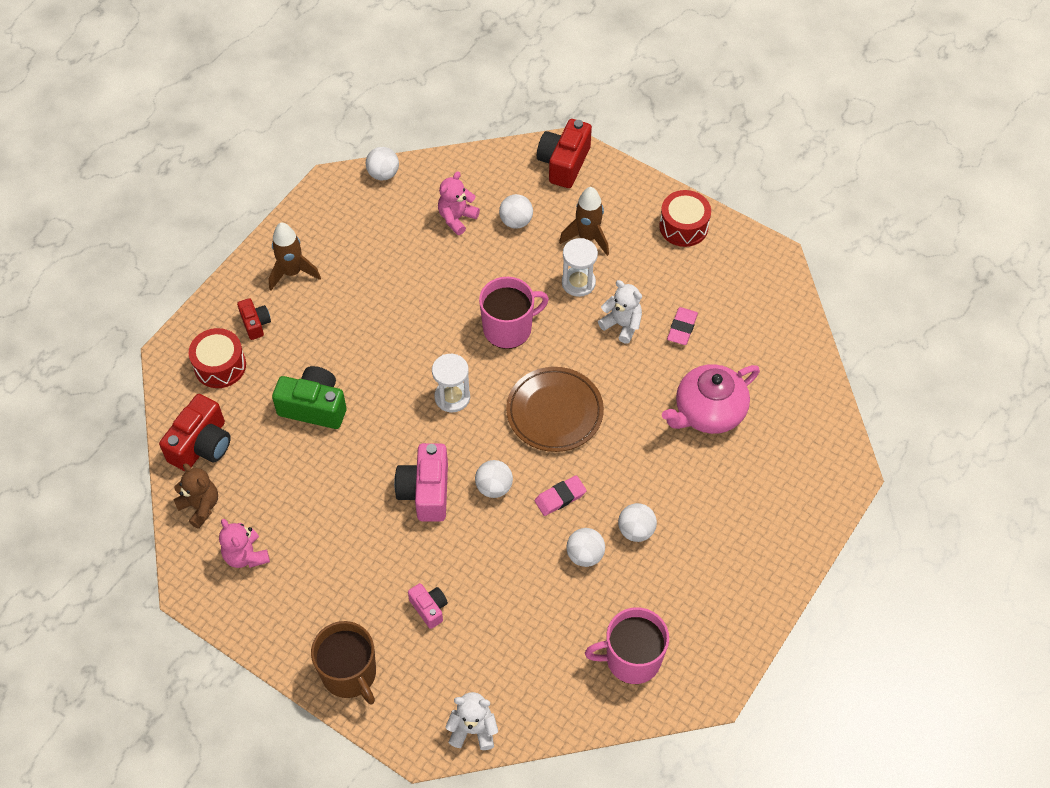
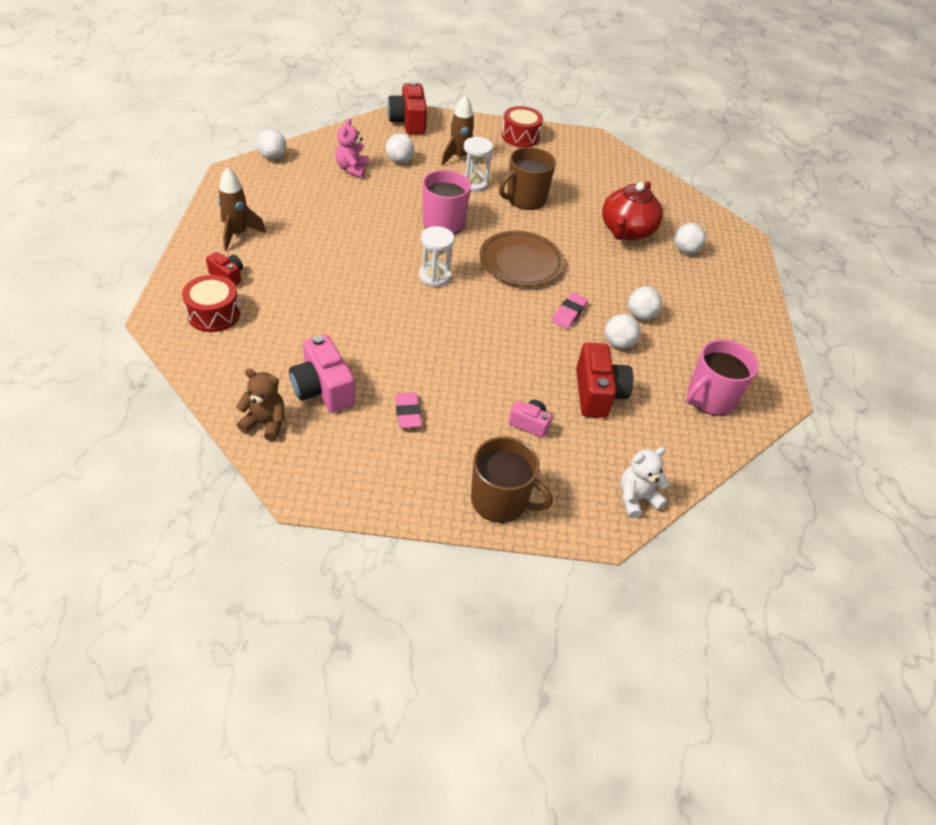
camera: 35 degrees left, 10 degrees down
red camera [159,394,231,471] -> red camera moved to [576,342,633,418]
pink teddy bear [219,519,270,568] -> none
green camera [272,366,346,429] -> none
pink camera [394,443,448,522] -> pink camera moved to [289,334,355,413]
white ball [475,460,513,498] -> white ball moved to [674,223,706,254]
white teddy bear [598,280,642,344] -> brown mug [499,147,556,210]
pink teapot [662,364,760,434] -> red teapot [602,181,663,240]
pink eraser [667,307,698,345] -> pink eraser moved to [395,392,422,428]

